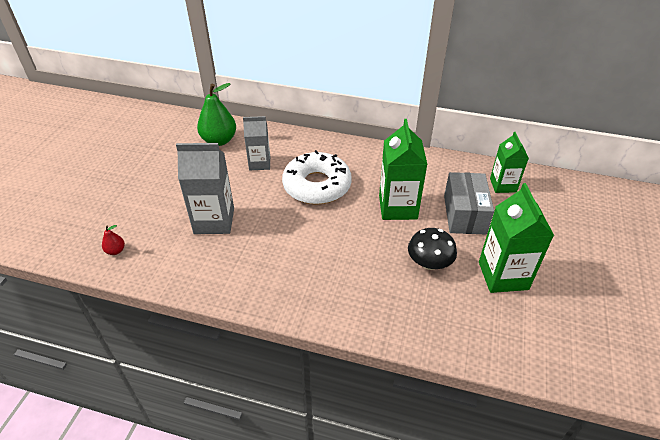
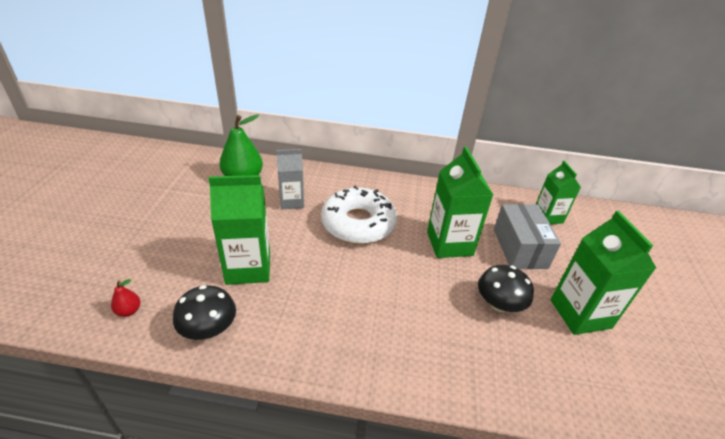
camera: 10 degrees left, 5 degrees down
grey carton [176,143,234,234] -> green carton [208,175,270,285]
none -> black mushroom [173,285,236,340]

